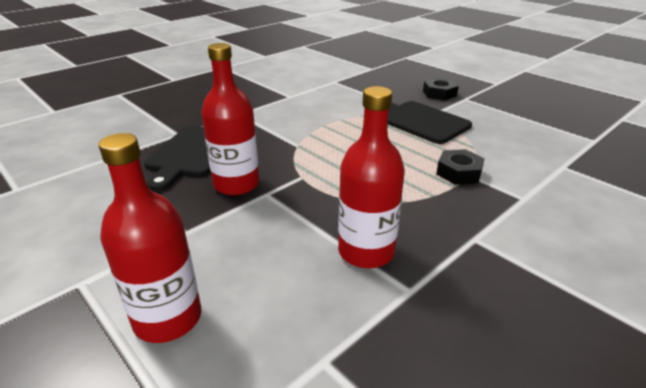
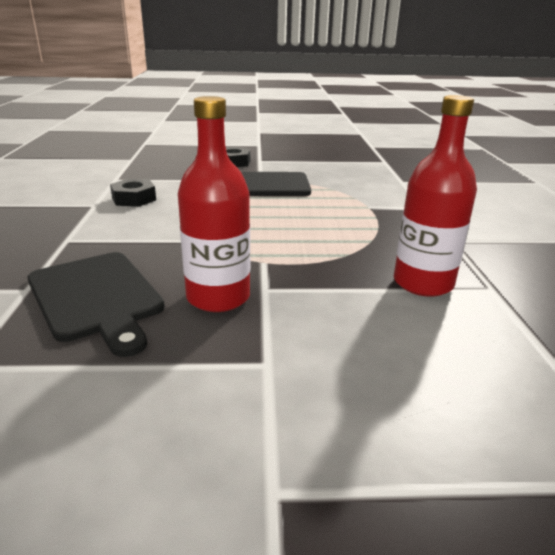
camera: 50 degrees left, 5 degrees down
red bottle [98,133,201,343] -> none
black nut [436,149,485,185] -> black nut moved to [110,179,156,207]

